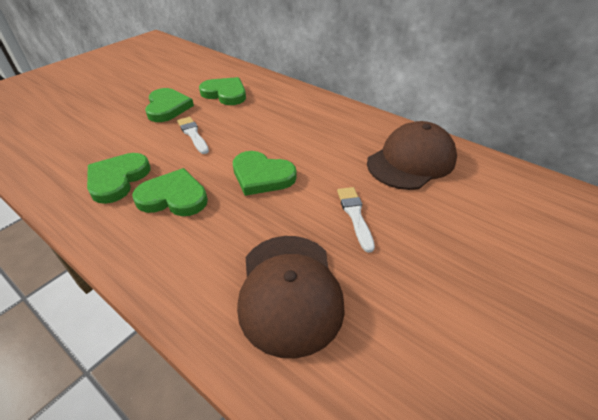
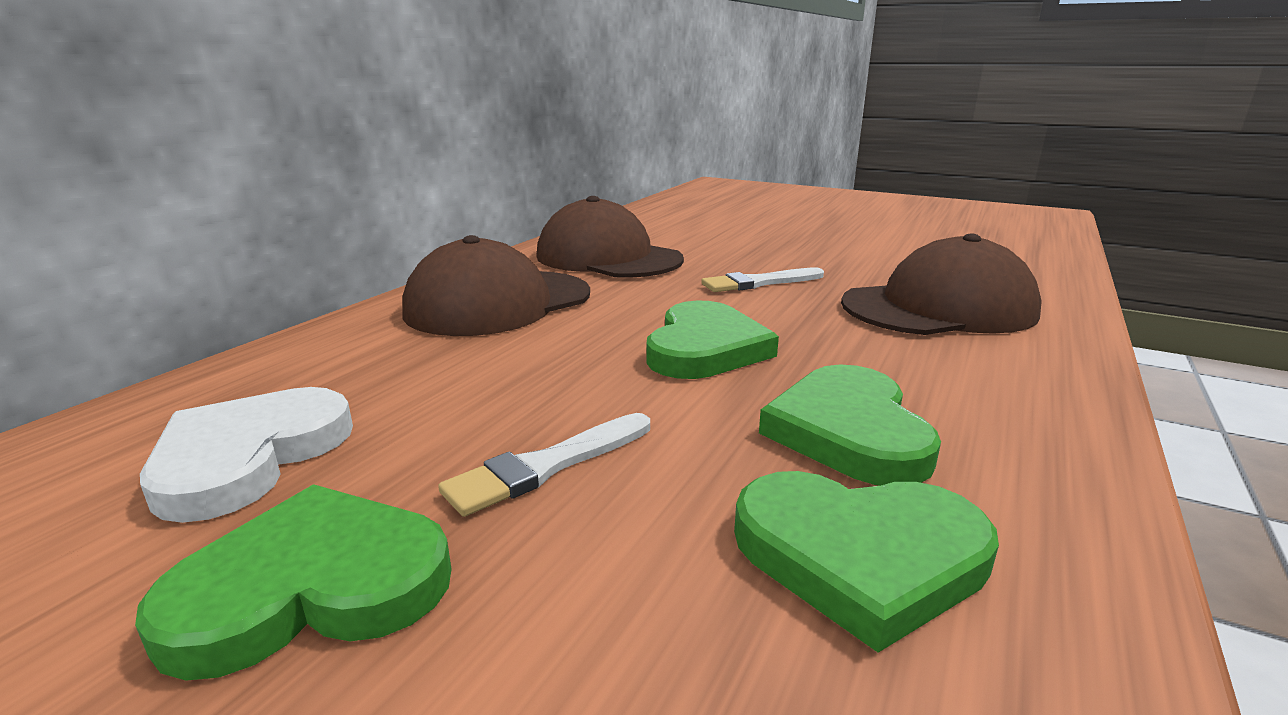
camera: 100 degrees left, 20 degrees down
green heart [199,77,246,105] -> white heart [140,387,353,523]
none -> brown cap [402,235,590,336]

